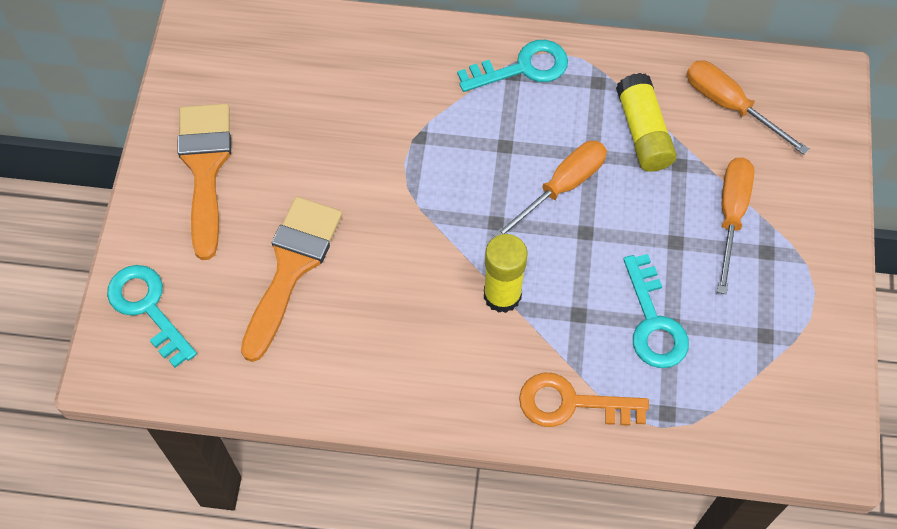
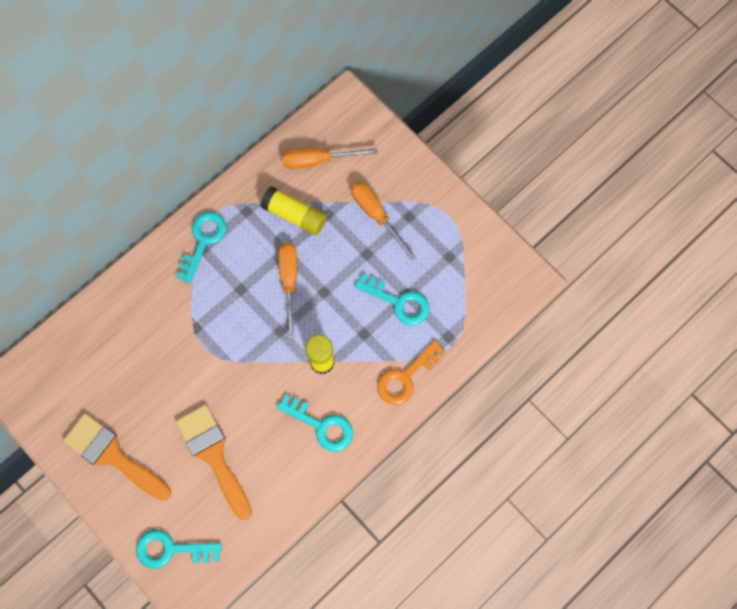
camera: 50 degrees left, 10 degrees up
none -> turquoise key [277,394,353,452]

